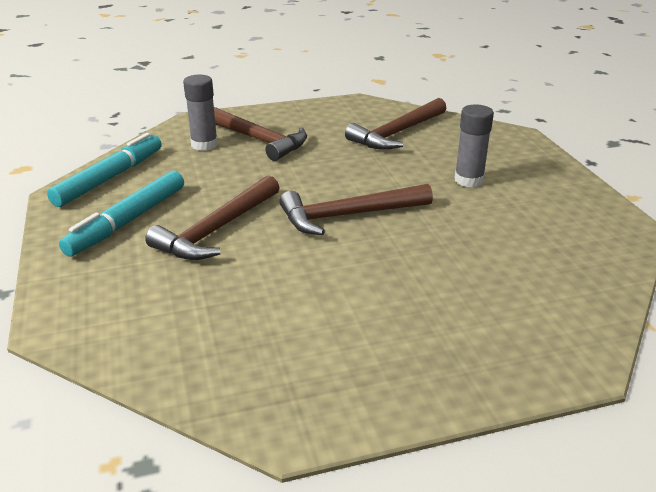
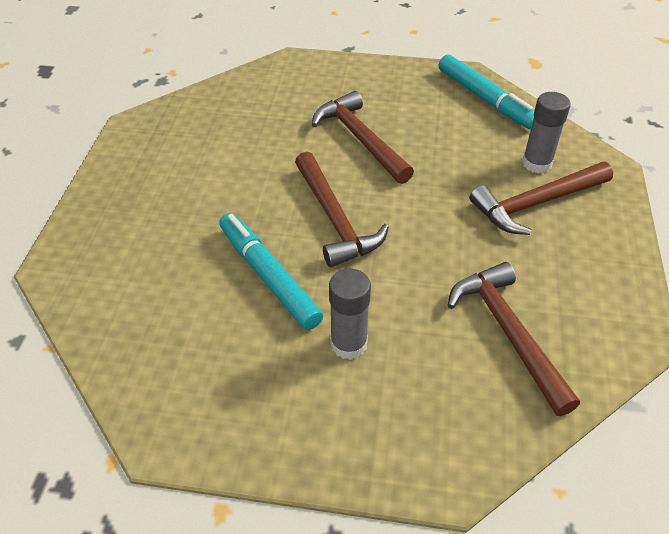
camera: 115 degrees right, 15 degrees up
turquoise marker [59,171,184,257] -> turquoise marker moved to [219,213,323,330]
brown hammer [279,184,433,235] -> brown hammer turned 150 degrees clockwise [295,152,389,267]

